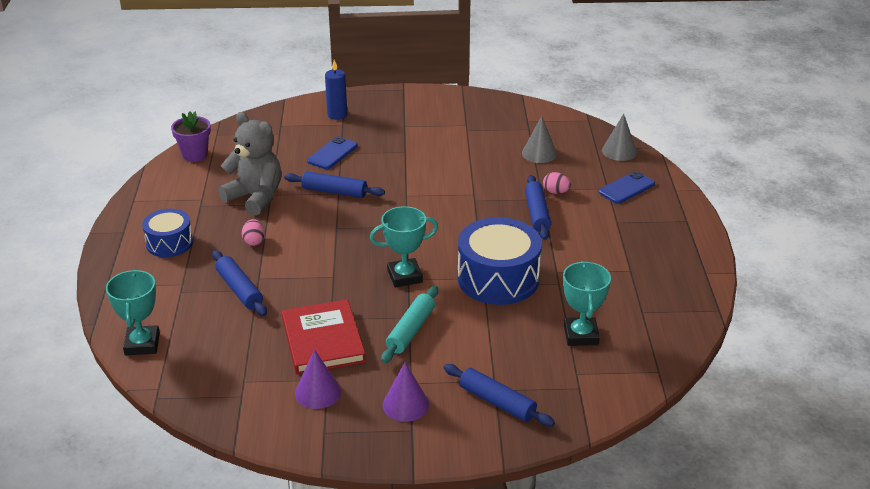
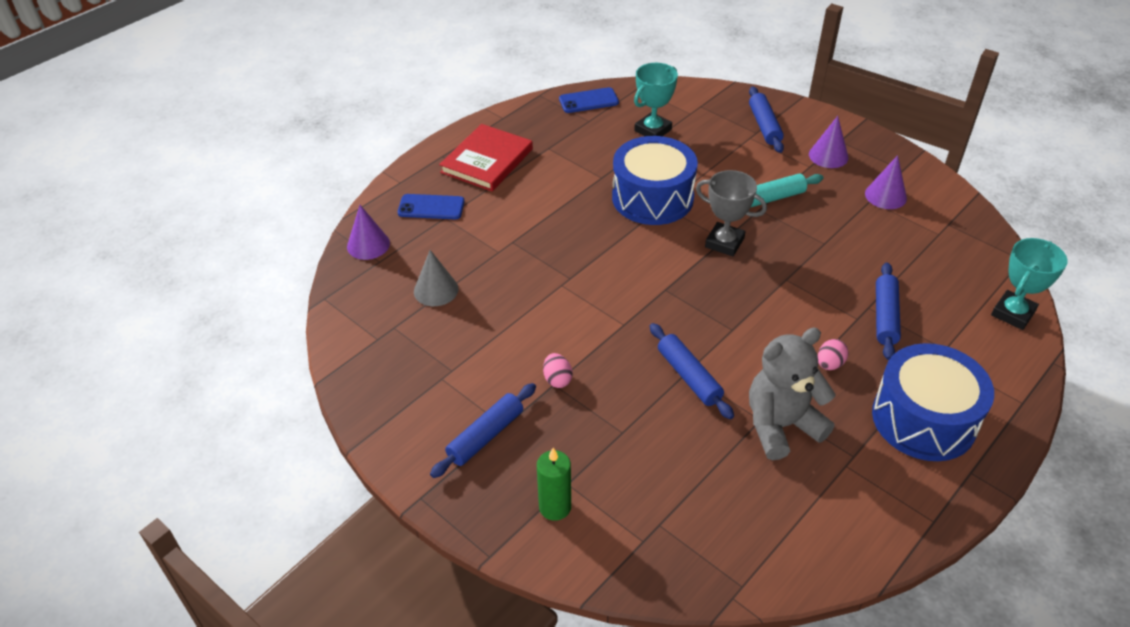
camera: 135 degrees left, 10 degrees up
blue drum [142,209,193,257] -> blue drum [872,343,994,461], size x1.69
purple flower pot [171,111,211,162] -> none
grey teddy bear [218,112,281,215] -> grey teddy bear turned 75 degrees clockwise [749,328,835,460]
red book [282,299,366,375] -> red book moved to [439,124,533,191]
blue phone [307,136,358,169] -> blue phone moved to [559,87,619,113]
blue candle [325,60,347,120] -> green candle [537,448,571,521]
turquoise trophy [370,206,438,288] -> grey trophy [696,170,767,256]
blue rolling pin [525,175,551,240] -> blue rolling pin moved to [430,383,536,478]
pink egg [543,172,571,194] -> pink egg moved to [543,353,573,388]
grey cone [602,114,637,161] -> purple cone [347,205,390,260]

